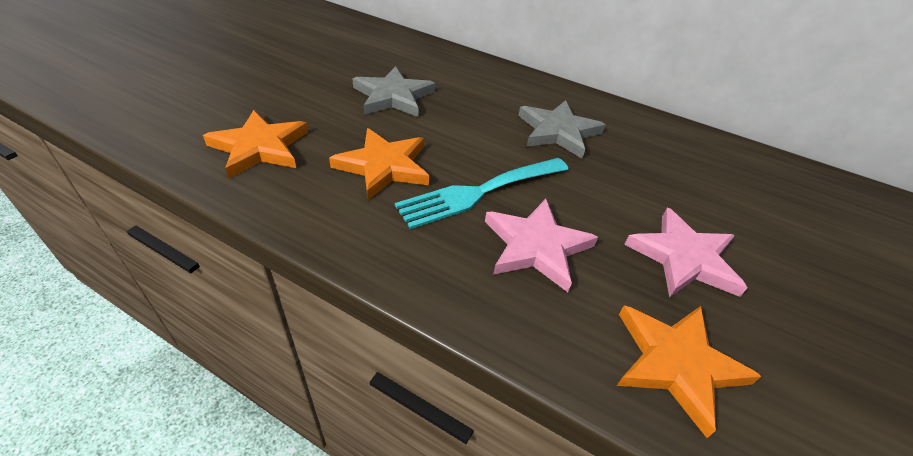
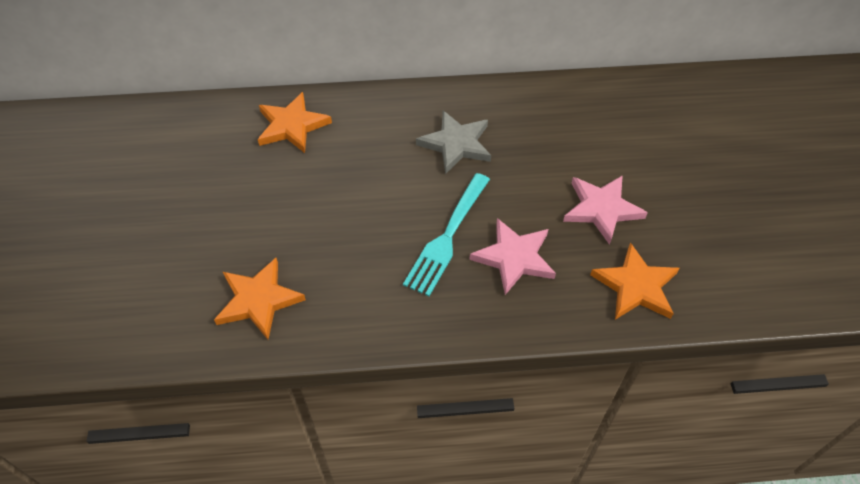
camera: 30 degrees left, 10 degrees up
orange star [329,128,429,200] -> orange star moved to [258,92,332,153]
grey star [353,66,435,117] -> none

